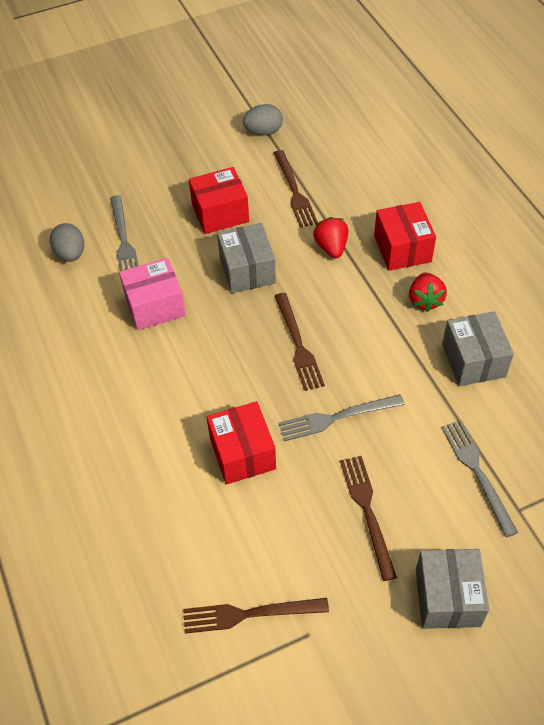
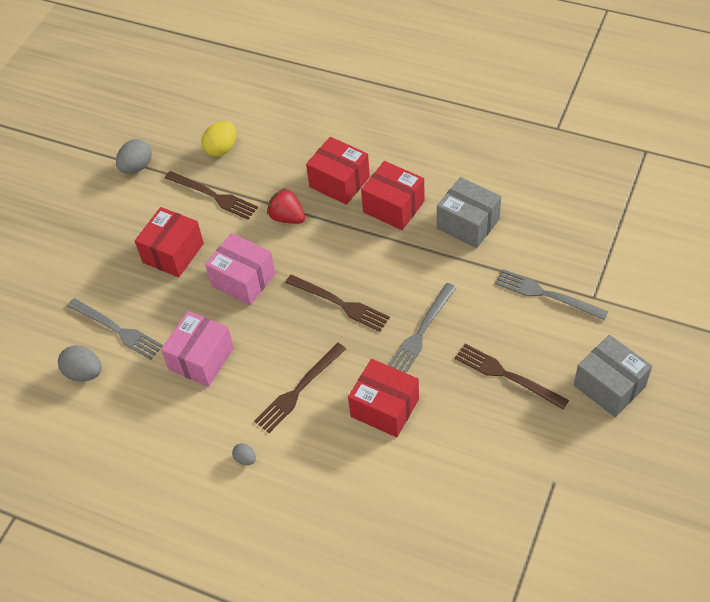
camera: 40 degrees left, 0 degrees up
brown fork [183,598,329,634] -> brown fork moved to [254,343,346,433]
grey box [217,223,276,293] -> pink box [205,233,275,305]
red strawberry [409,273,447,312] -> red box [361,161,425,230]
none -> yellow egg [201,121,237,157]
none -> grey egg [232,443,256,465]

